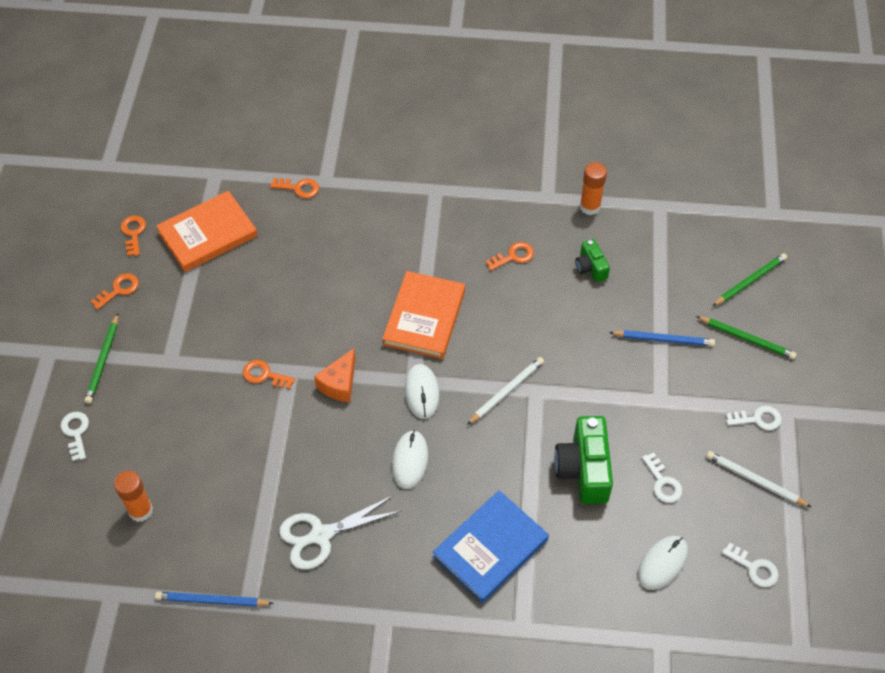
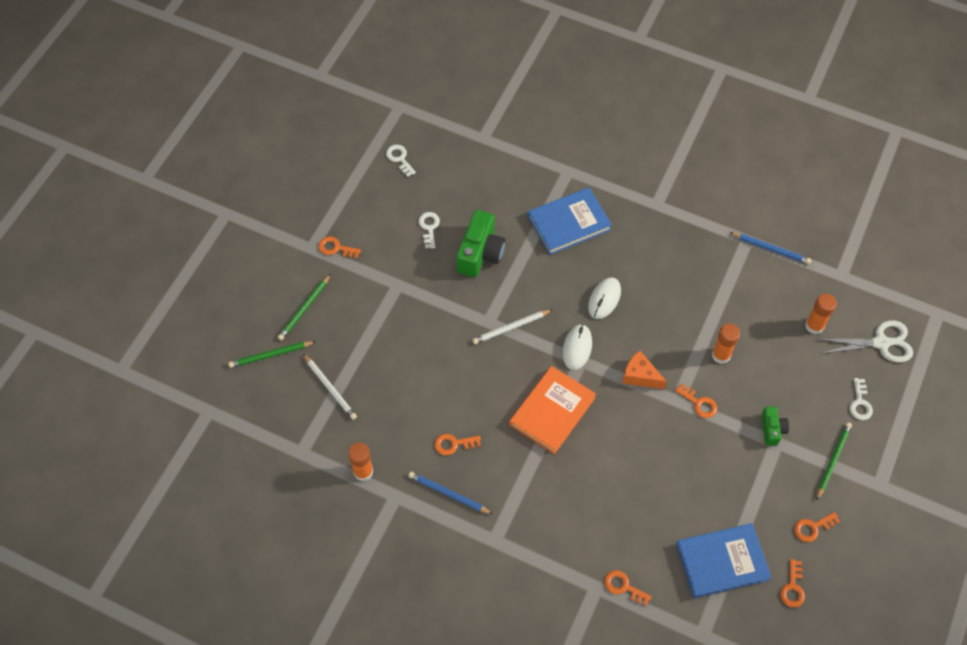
camera: 160 degrees left, 5 degrees up
orange book [156,191,258,272] -> blue book [676,523,771,599]
white scissors [279,495,401,570] -> white scissors moved to [817,321,913,363]
orange cheese [314,348,356,402] -> orange cheese turned 105 degrees counterclockwise [622,351,667,389]
green camera [575,239,610,282] -> green camera moved to [761,407,789,446]
blue pencil [609,330,715,346] -> blue pencil moved to [408,472,493,514]
white mouse [638,536,688,590] -> none
green pencil [696,316,797,359] -> green pencil turned 105 degrees counterclockwise [278,274,331,340]
white pencil [706,451,812,508] -> white pencil moved to [303,354,357,420]
white key [726,406,782,430] -> orange key [319,236,361,258]
none -> orange glue stick [712,324,740,364]

